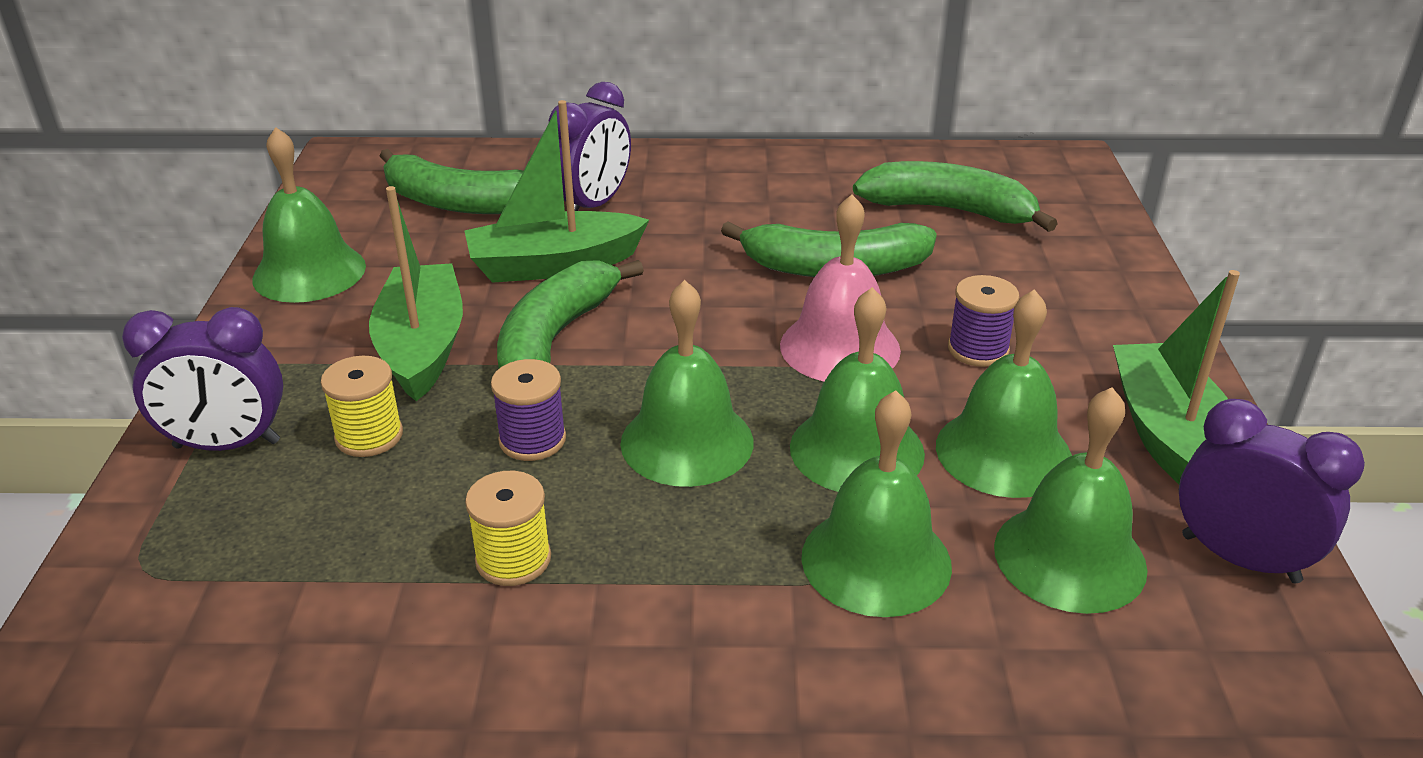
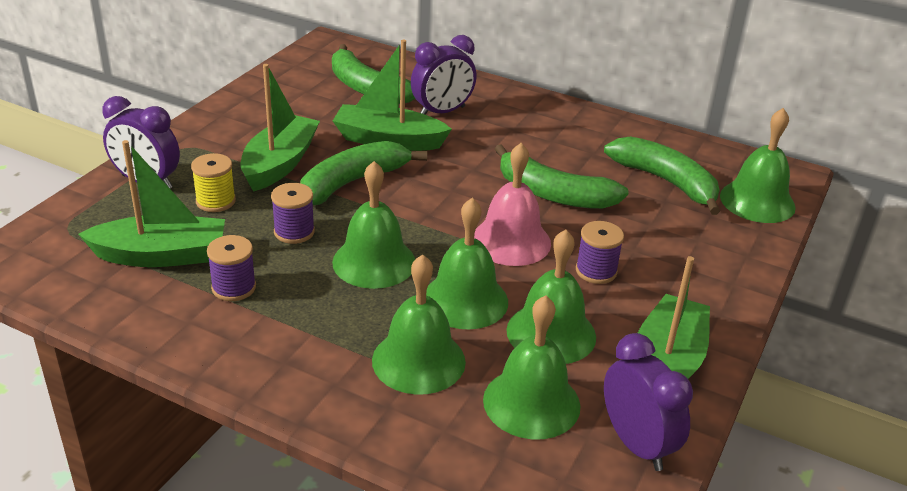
camera: 25 degrees right, 0 degrees up
green bell [252,127,366,303] -> green bell moved to [720,108,796,223]
yellow spool [465,471,551,586] -> purple spool [207,235,256,301]
none -> green boat [78,140,225,267]

